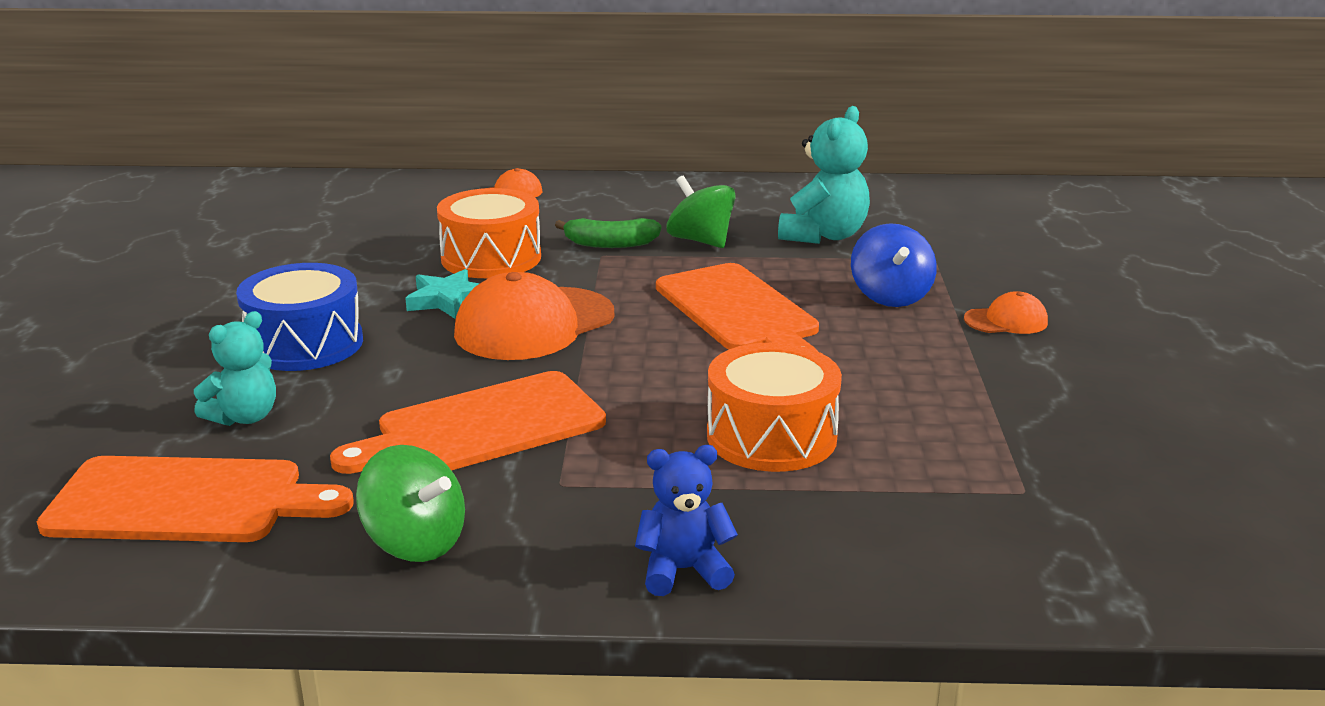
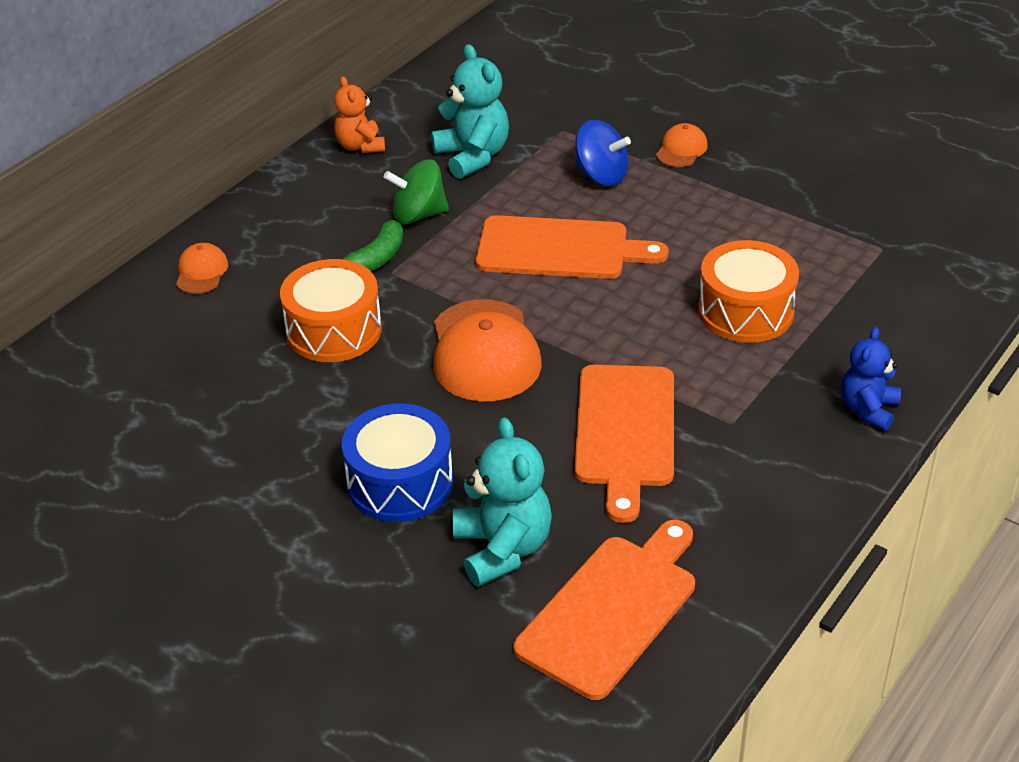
camera: 55 degrees left, 15 degrees up
turquoise teddy bear [194,311,276,426] -> turquoise teddy bear [453,418,552,587], size x1.51
green spinning top [356,445,465,562] -> none
turquoise star [405,269,480,319] -> none
none -> orange teddy bear [334,77,385,153]

